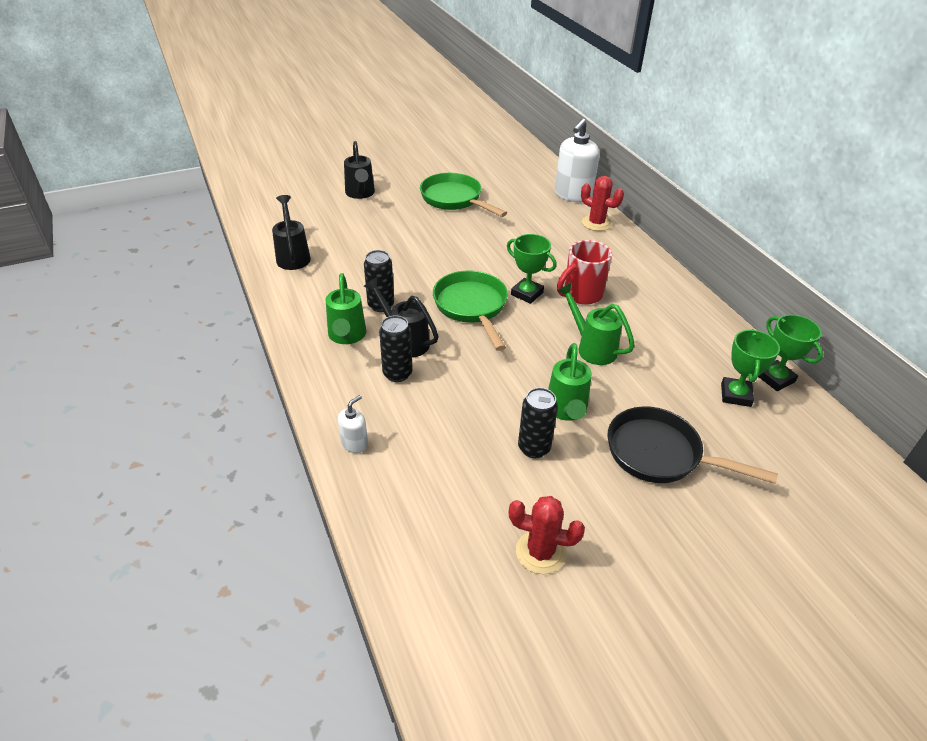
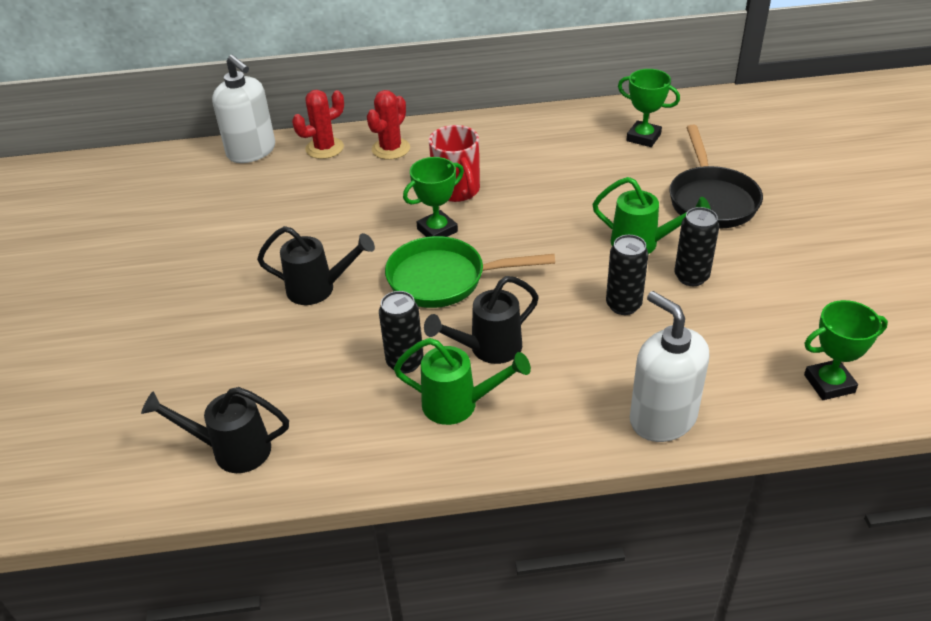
camera: 70 degrees left, 0 degrees up
white soap dispenser [338,395,368,453] -> white soap dispenser [630,291,709,442], size x2.04
black watering can [344,141,375,199] -> black watering can moved to [257,226,375,305]
black can [379,315,413,382] -> black can moved to [606,235,648,315]
green pan [420,173,507,217] -> none
red cactus [509,496,585,574] -> red cactus moved to [367,90,410,160]
green watering can [557,283,635,365] -> none
black pan [607,406,778,484] -> black pan turned 45 degrees counterclockwise [669,125,763,228]
green trophy [758,315,823,391] -> green trophy moved to [804,300,888,400]

